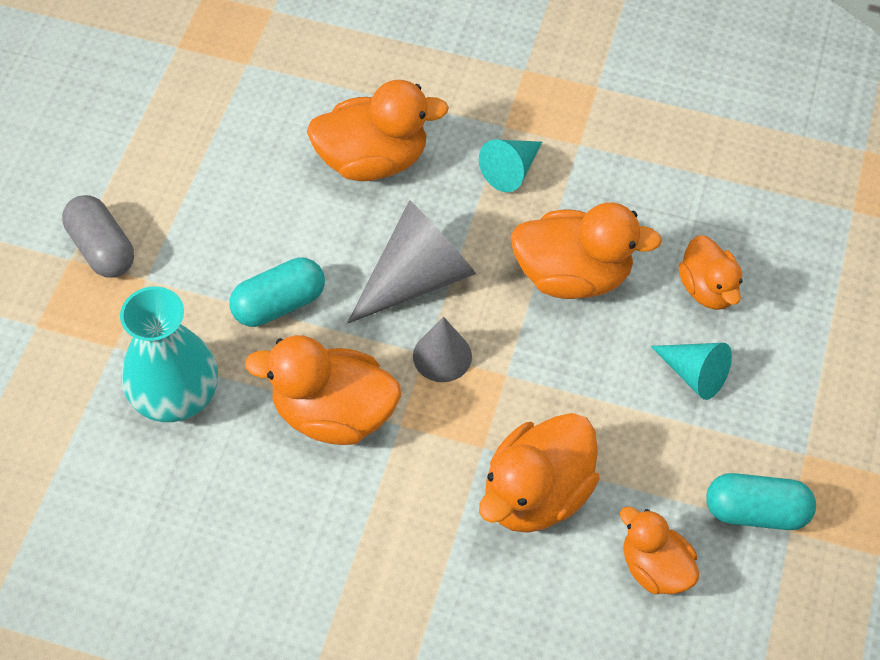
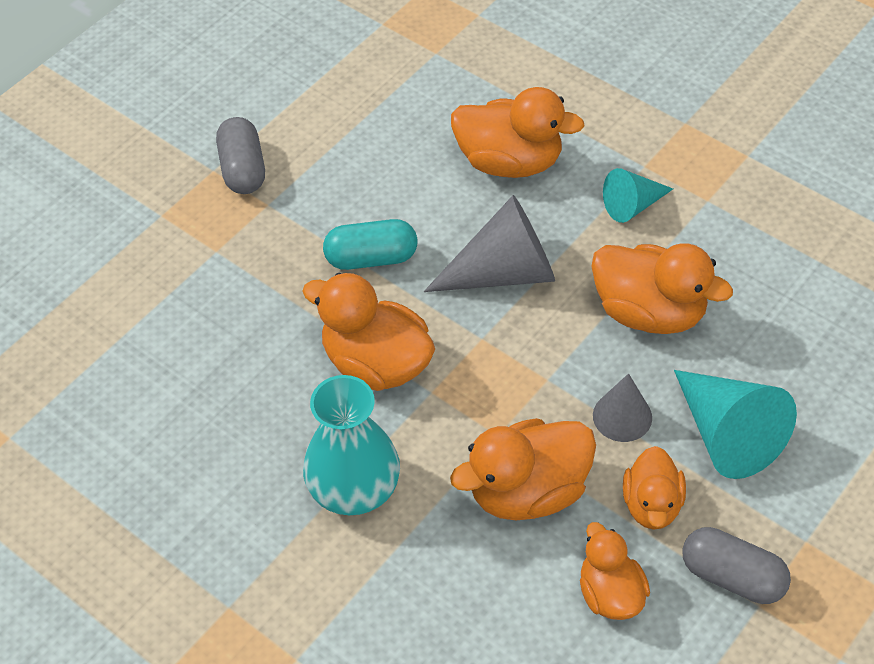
camera: 25 degrees right, 5 degrees down
turquoise vase [120,287,218,422] -> turquoise vase moved to [303,375,400,515]
grey cone [413,317,472,382] -> grey cone moved to [593,373,652,442]
turquoise cone [650,343,732,400] -> turquoise cone [674,370,797,479], size x1.70
orange duck [679,235,743,310] -> orange duck moved to [623,446,686,530]
turquoise capsule [706,473,816,530] -> grey capsule [682,527,791,604]

